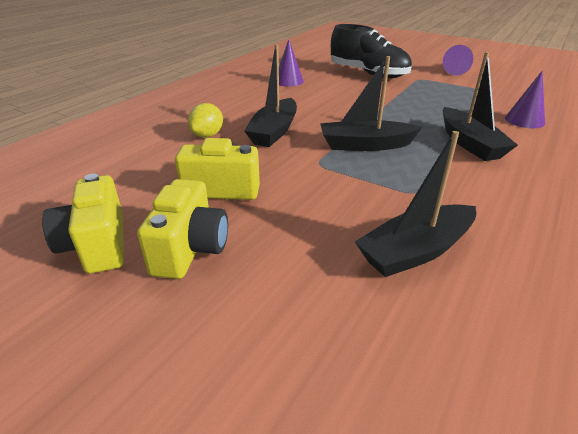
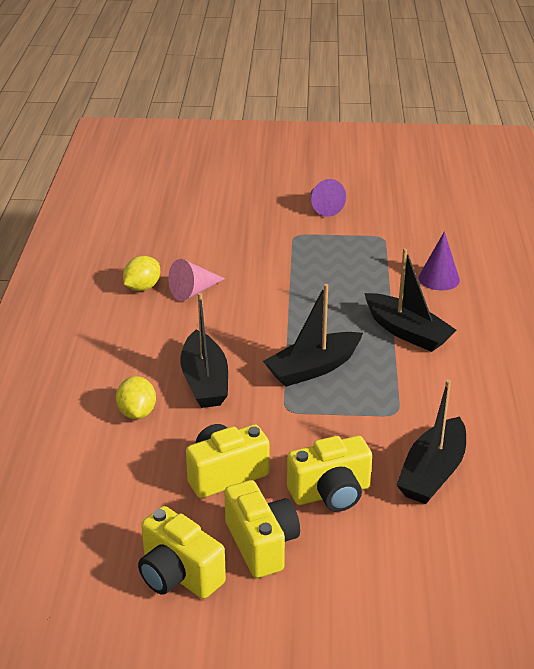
camera: 30 degrees left, 0 degrees up
purple cone [279,39,304,87] -> yellow lemon [123,256,160,291]
black shoe [331,24,412,78] -> none
none -> pink cone [168,259,225,301]
none -> yellow camera [287,436,372,512]

